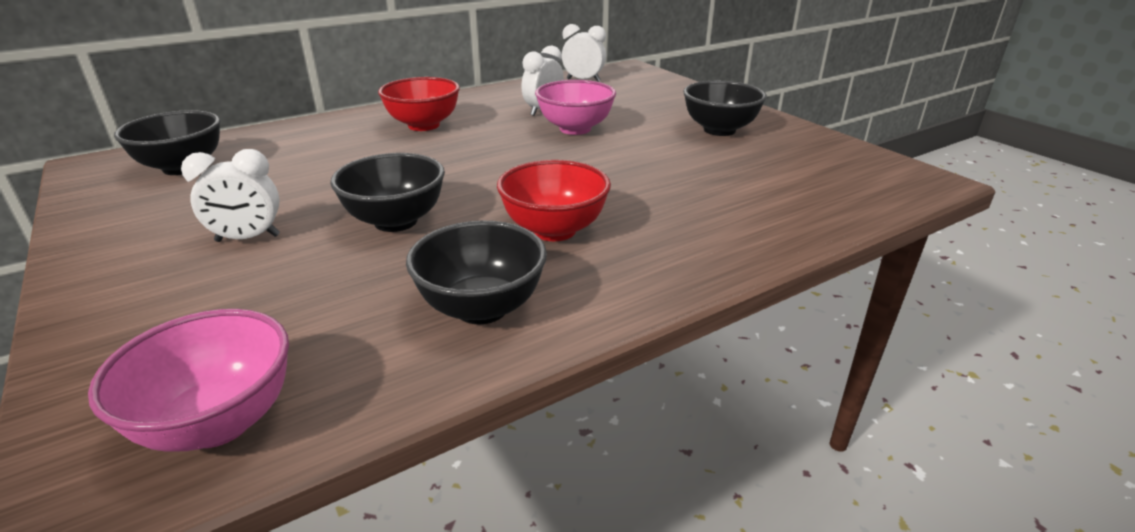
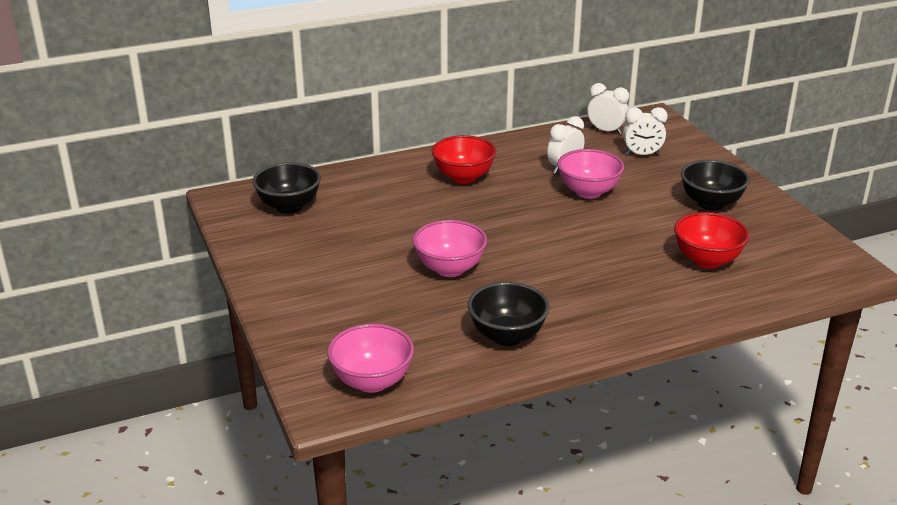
camera: 10 degrees right, 0 degrees up
white clock [181,149,280,242] -> white clock moved to [623,107,668,155]
black bowl [330,153,445,232] -> pink bowl [413,220,487,277]
red bowl [497,160,611,241] -> red bowl moved to [674,212,749,269]

